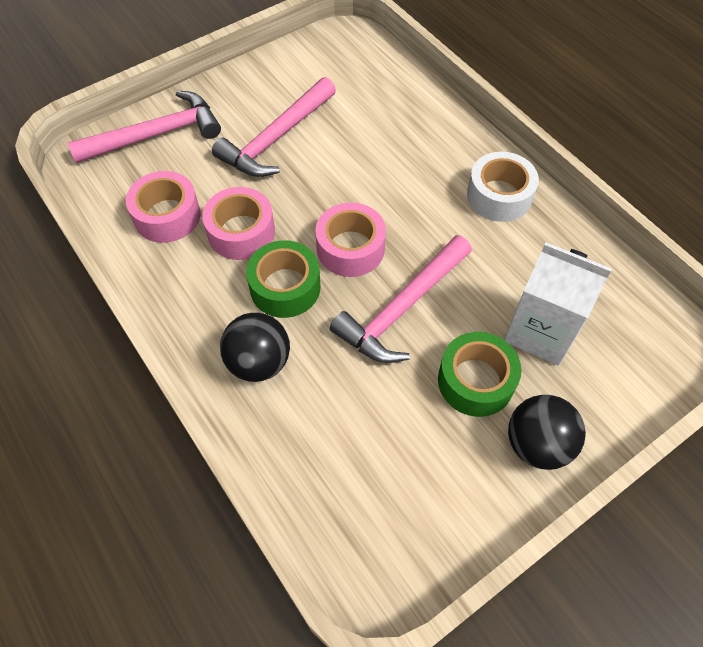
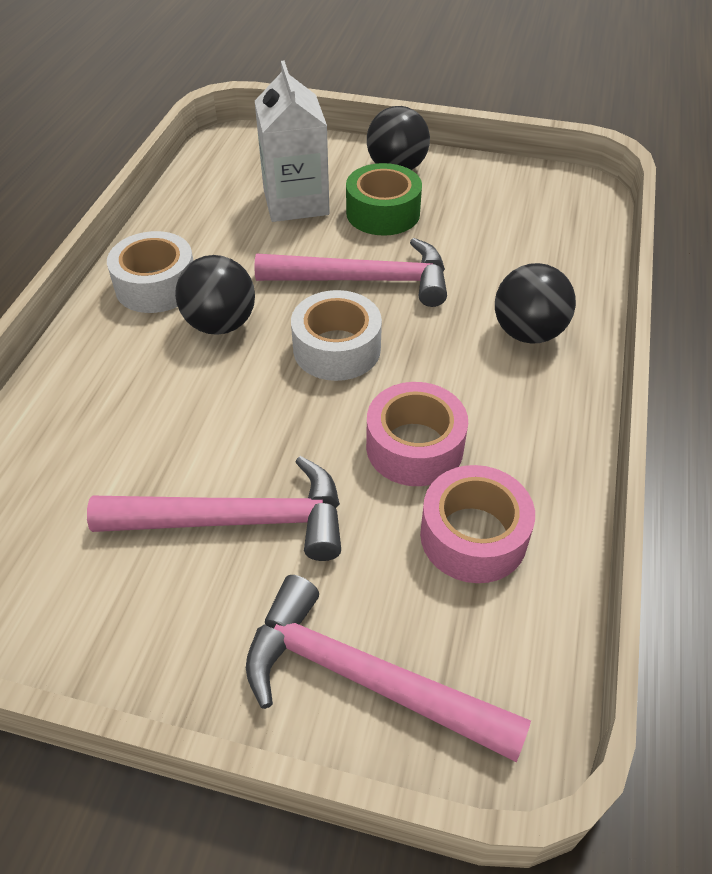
camera: 130 degrees left, 10 degrees down
green tape [246,240,321,318] -> none
pink tape [315,203,386,277] -> white tape [291,290,382,381]
none -> black ball [175,255,255,335]

